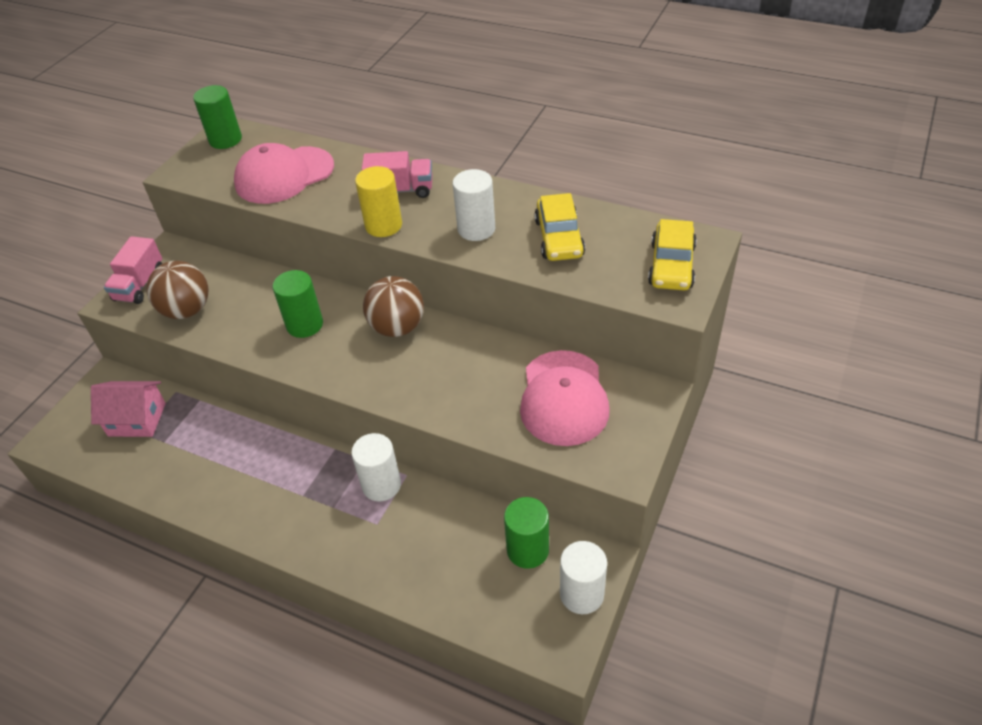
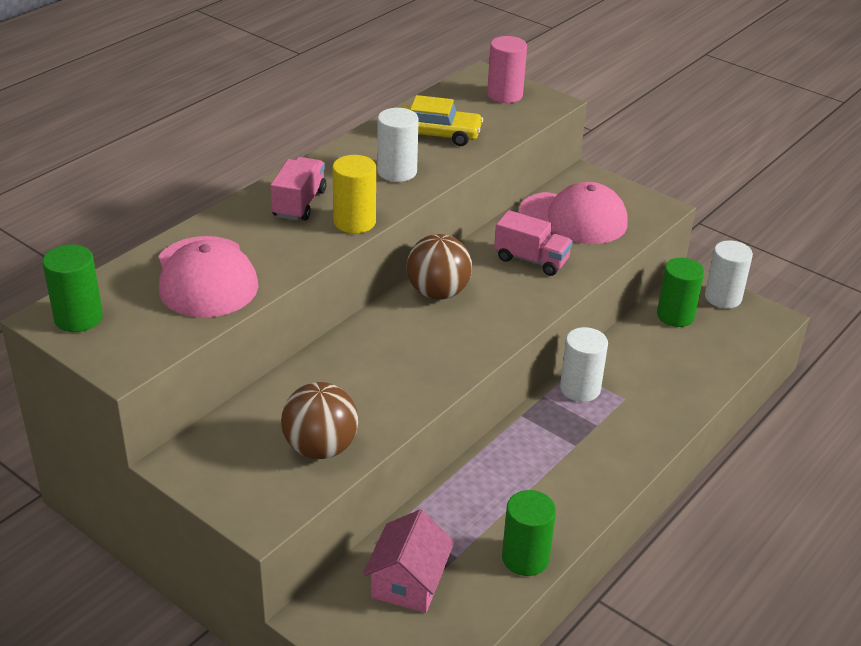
camera: 80 degrees left, 10 degrees down
pink truck [104,236,163,304] -> pink truck moved to [494,210,573,276]
green cylinder [272,270,323,338] -> green cylinder moved to [502,490,556,576]
yellow car [648,219,697,290] -> pink cylinder [487,36,527,103]

